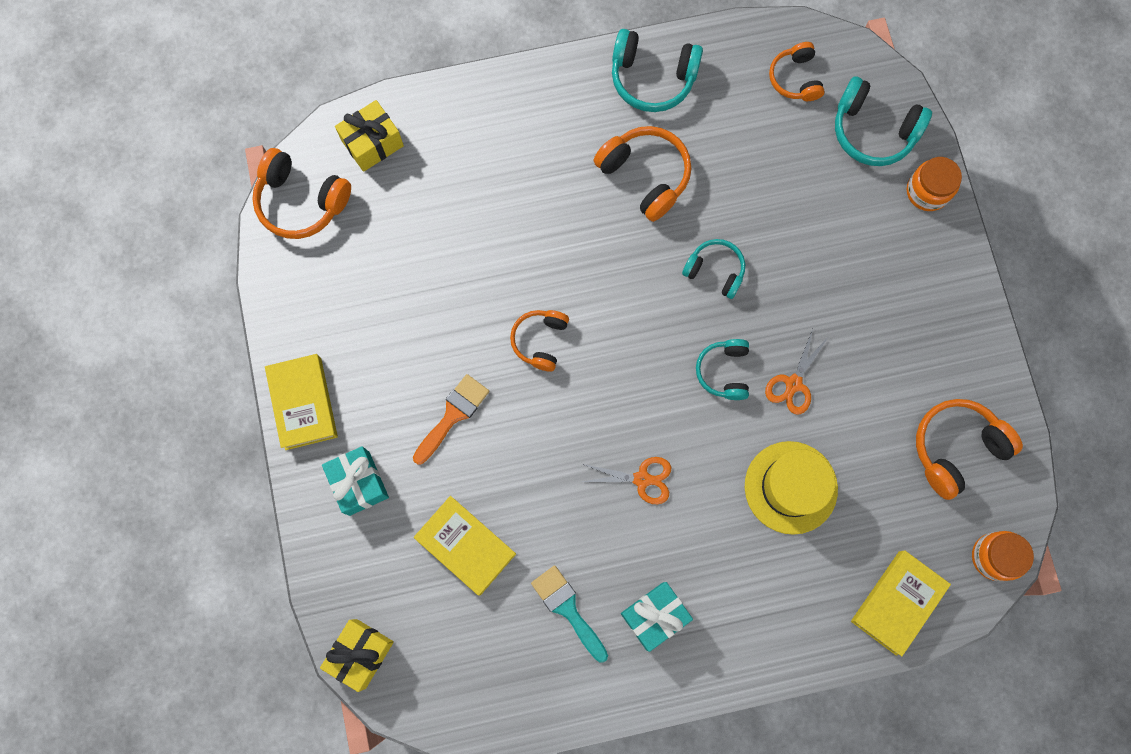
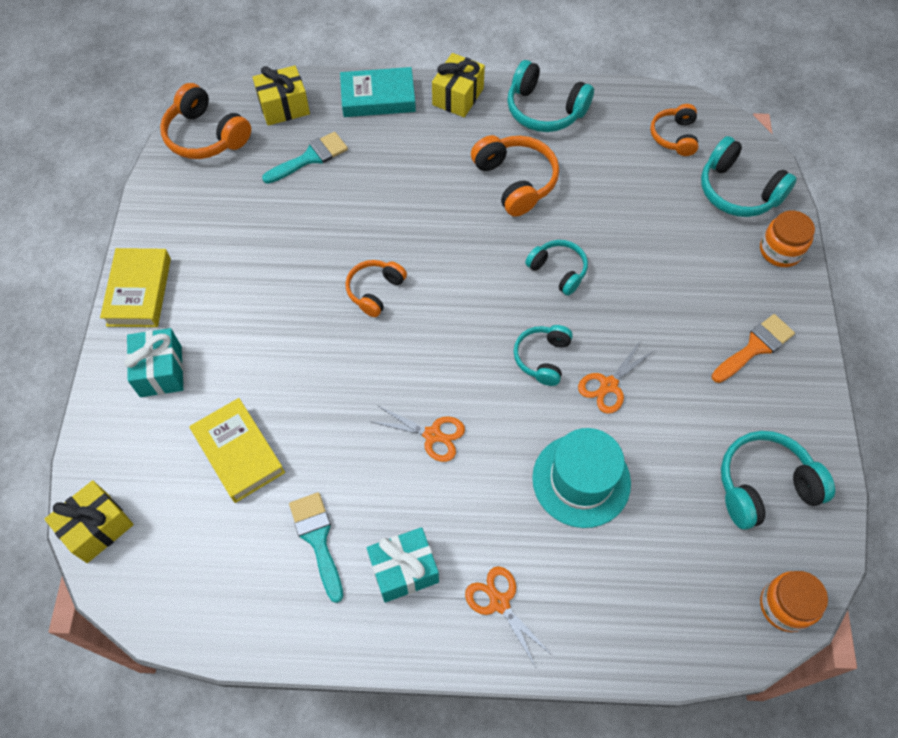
camera: 15 degrees right, 15 degrees down
orange brush [413,374,489,465] -> orange brush moved to [711,314,795,383]
yellow hat [745,441,838,535] -> turquoise hat [532,428,631,528]
yellow book [851,551,951,656] -> none
orange headphones [916,399,1023,500] -> turquoise headphones [721,431,835,530]
none -> turquoise brush [262,132,348,184]
none -> turquoise book [340,67,416,117]
none -> yellow gift [432,53,485,117]
none -> orange scissors [465,566,552,668]

